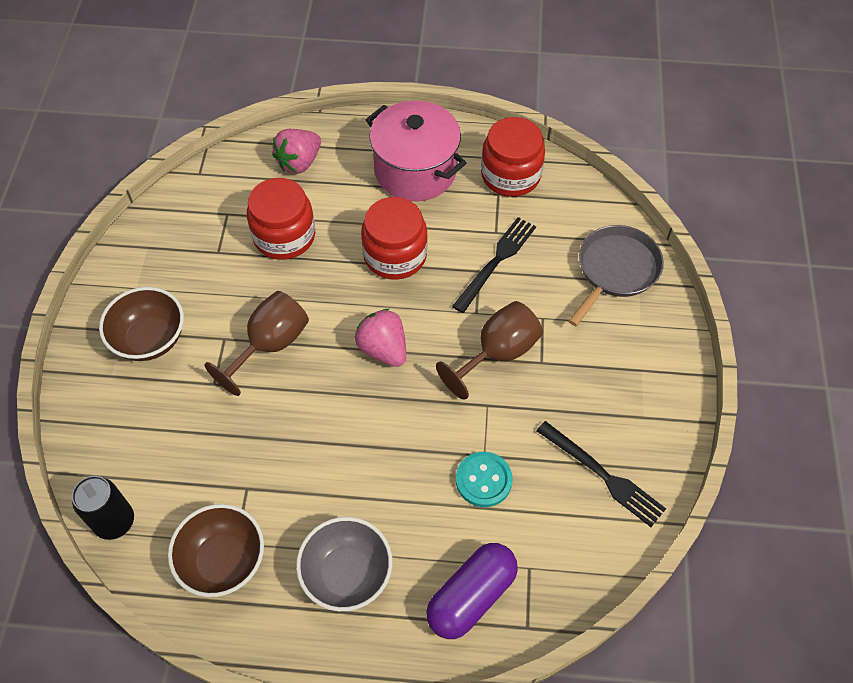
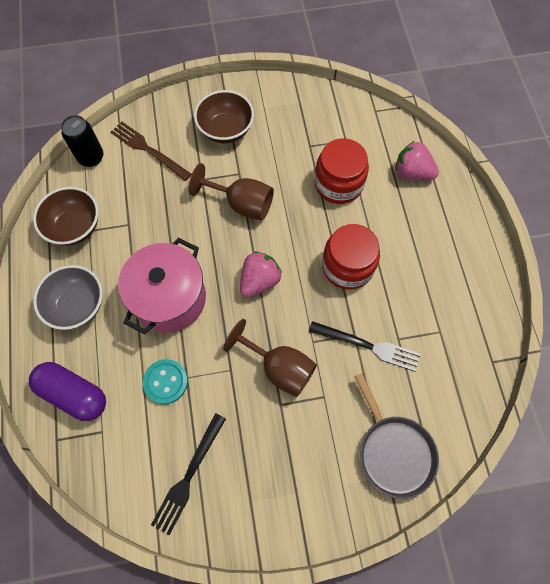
camera: 75 degrees right, 10 degrees up
pink pot [366,100,466,201] -> pink pot moved to [118,238,206,335]
red jar [481,117,545,197] -> none
grey pan [568,225,664,326] -> grey pan turned 45 degrees clockwise [354,373,439,499]
none -> brown fork [111,121,192,181]

